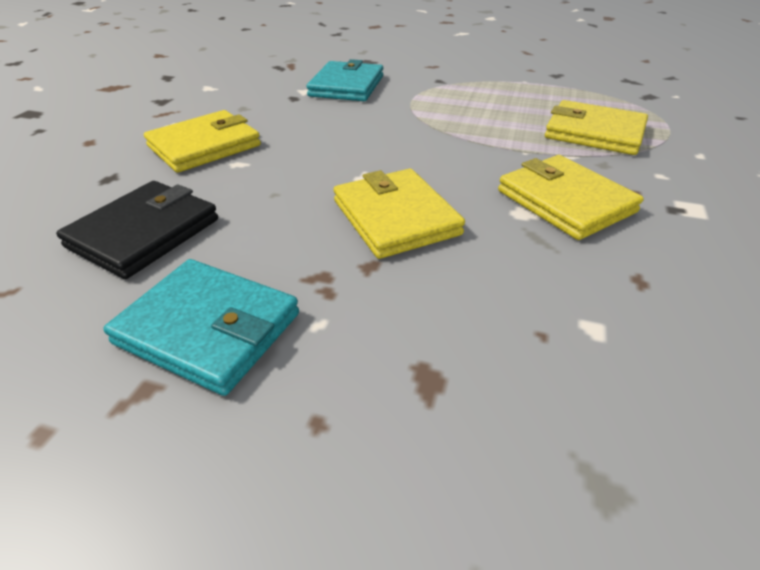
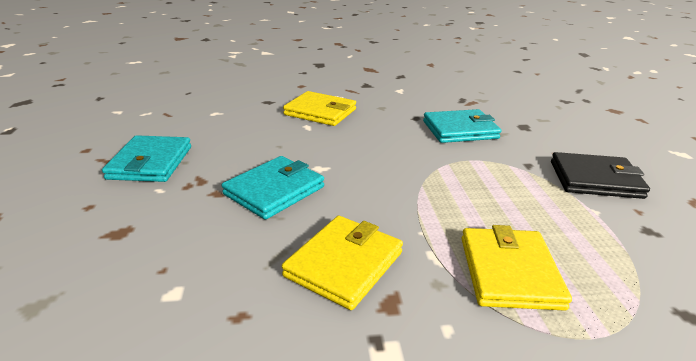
camera: 65 degrees right, 10 degrees down
black wallet [56,181,218,279] -> black wallet moved to [551,152,650,199]
yellow wallet [334,169,465,259] -> turquoise wallet [221,156,324,220]

